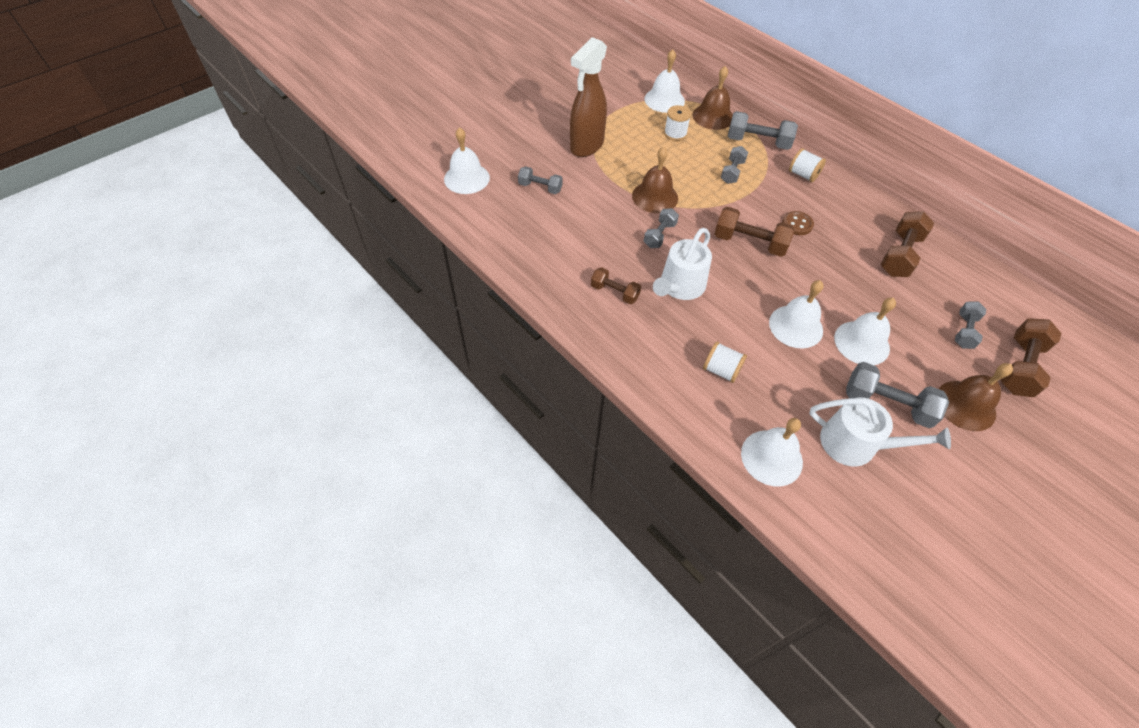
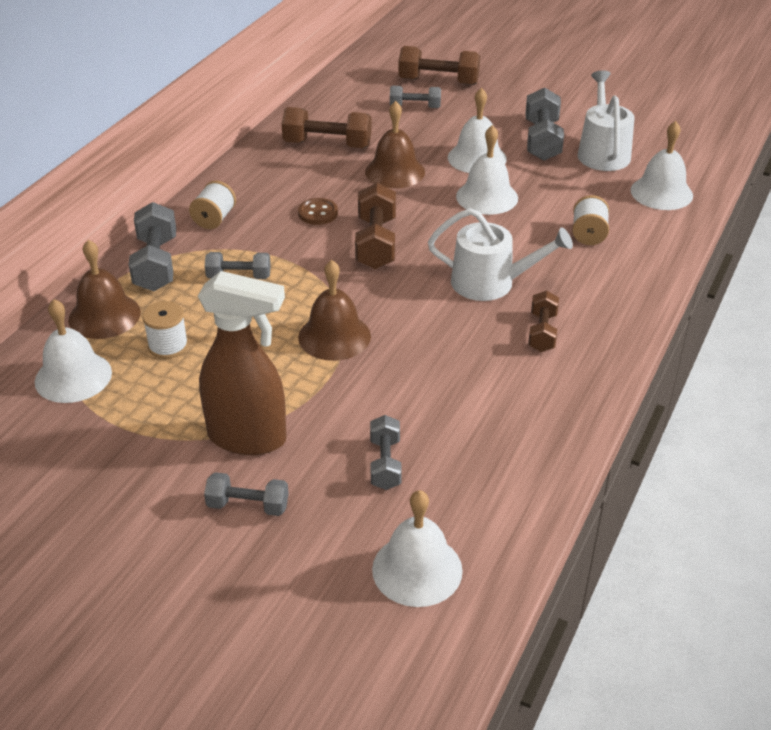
camera: 110 degrees left, 15 degrees down
grey dumbbell [644,208,679,248] -> grey dumbbell moved to [204,472,289,516]
brown bell [938,363,1013,431] -> brown bell moved to [365,101,425,188]

